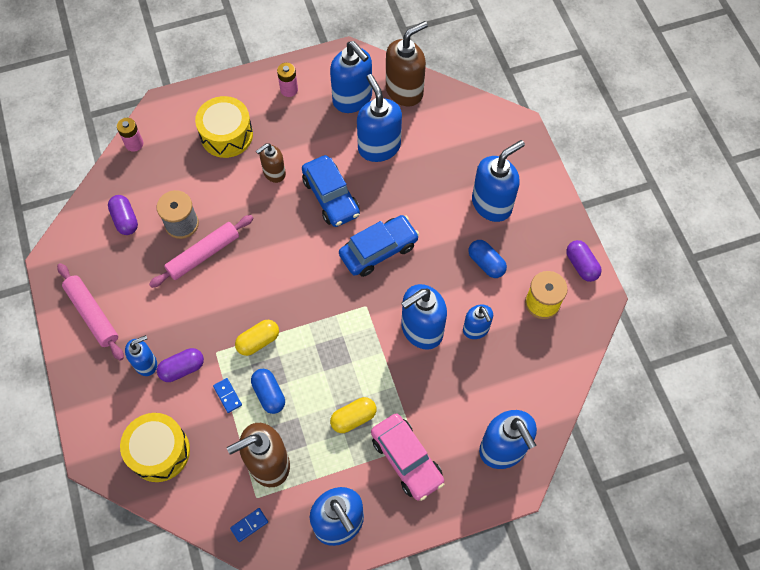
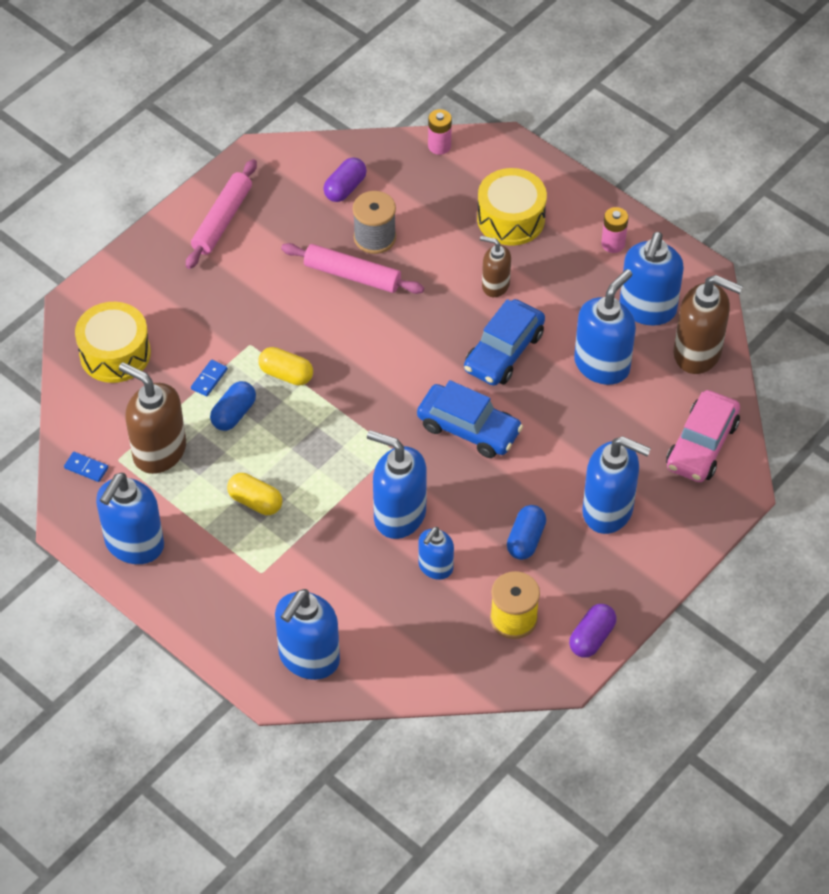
camera: 60 degrees right, 10 degrees down
blue soap dispenser [125,335,157,376] -> none
purple capsule [157,348,204,382] -> none
pink car [371,413,445,501] -> pink car moved to [666,390,740,482]

